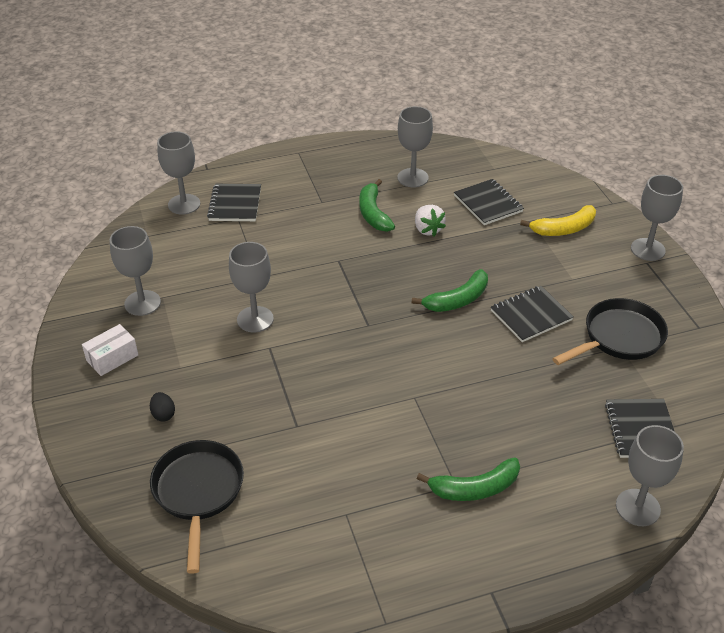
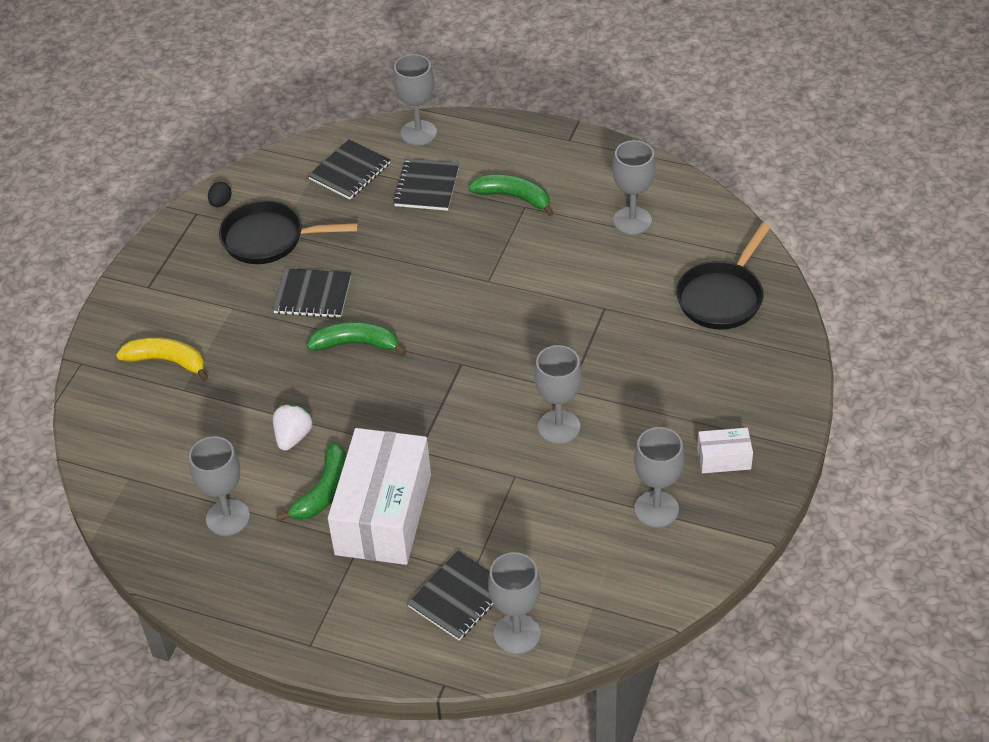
camera: 140 degrees left, 5 degrees up
black egg [150,392,175,422] -> black egg moved to [208,182,232,207]
black notebook [454,179,524,225] -> black notebook moved to [393,158,459,211]
grey goblet [631,175,683,261] -> grey goblet moved to [612,140,656,235]
none -> white box [328,428,431,565]

